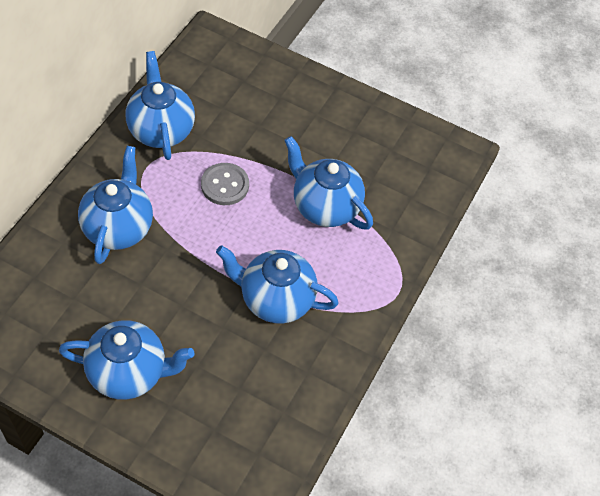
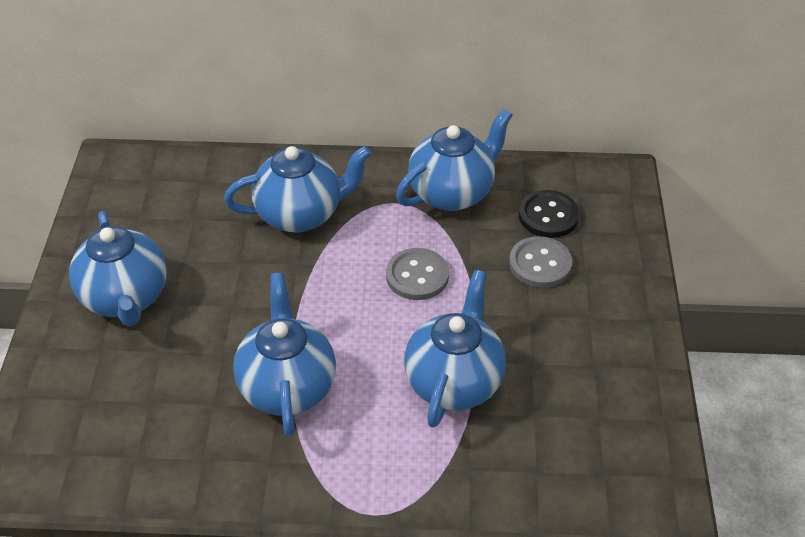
camera: 70 degrees right, 10 degrees down
none -> grey button [509,236,572,288]
none -> black button [519,190,579,238]

